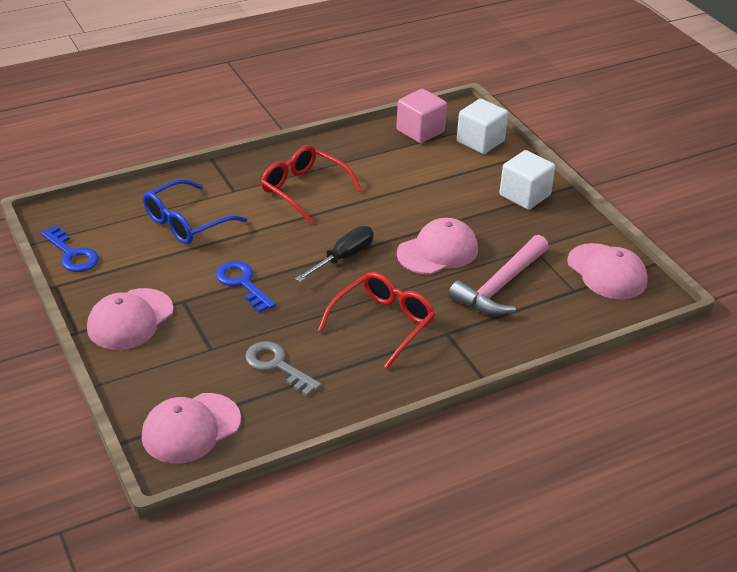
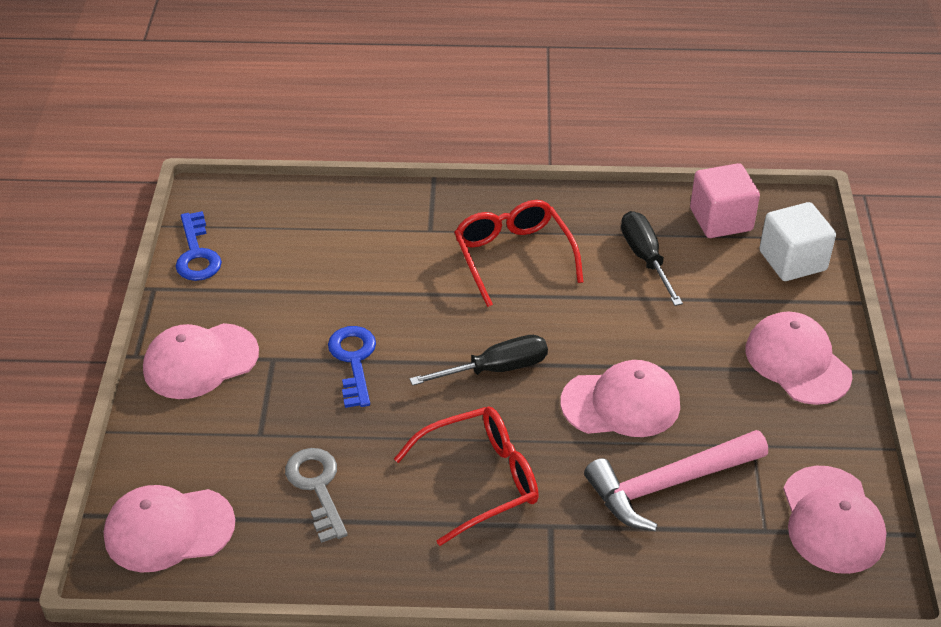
camera: 30 degrees right, 5 degrees up
blue glasses [143,179,247,244] -> none
white cube [499,150,555,210] -> pink cap [745,312,853,405]
none -> black screwdriver [621,211,683,306]

